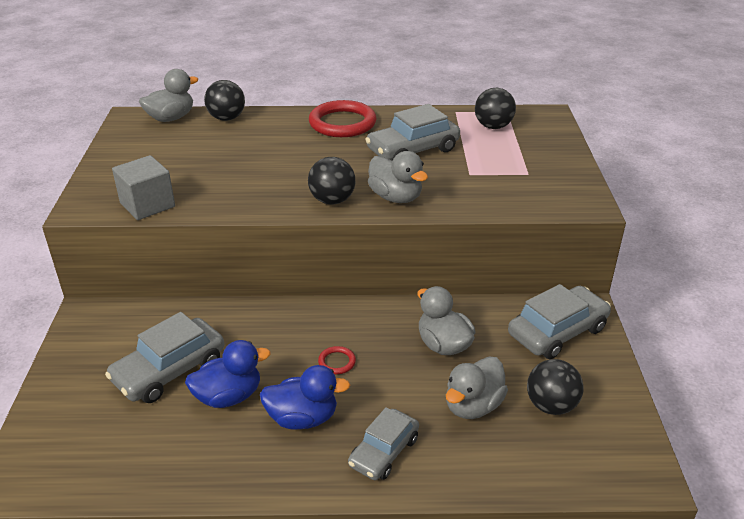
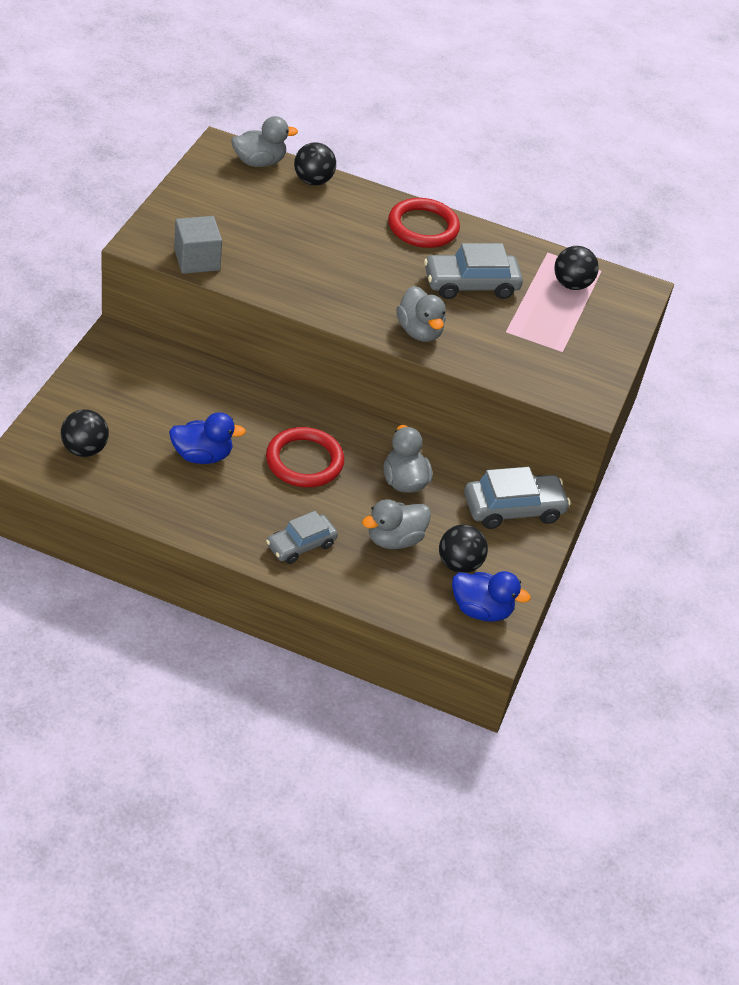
camera: 15 degrees right, 10 degrees up
grey car [105,312,225,403] -> none
blue duck [260,365,350,430] -> blue duck moved to [452,571,531,622]
black ball [308,157,355,205] -> black ball moved to [61,409,109,457]
red ring [318,346,356,374] -> red ring [266,427,344,487], size x2.29

